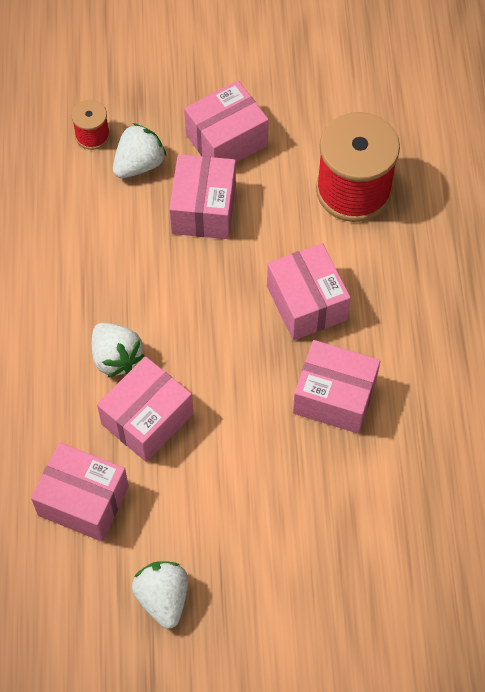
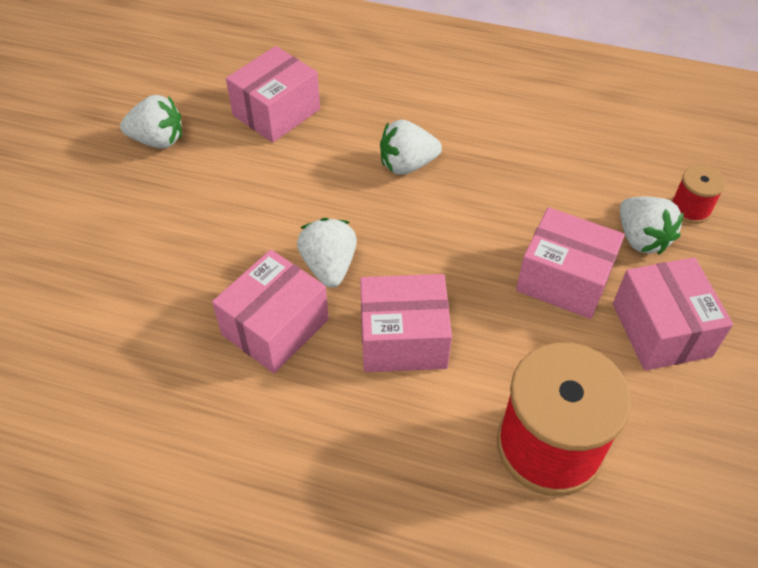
camera: 110 degrees right, 10 degrees down
pink box [97,356,193,462] -> none
none -> white strawberry [297,218,357,288]

